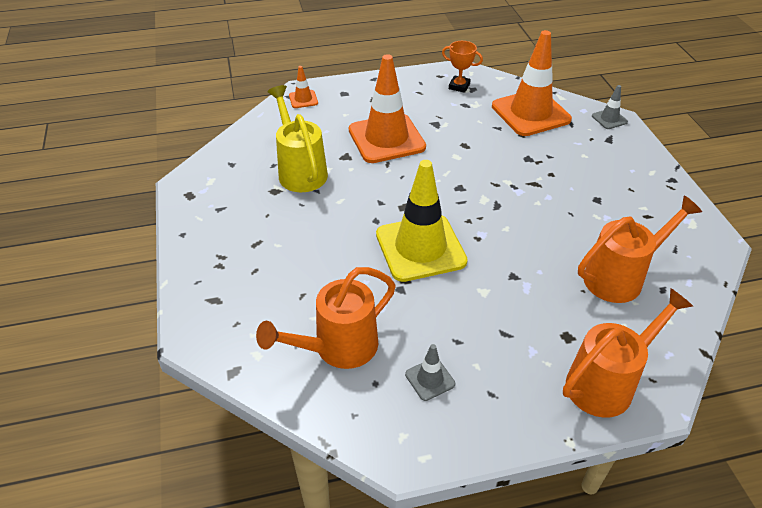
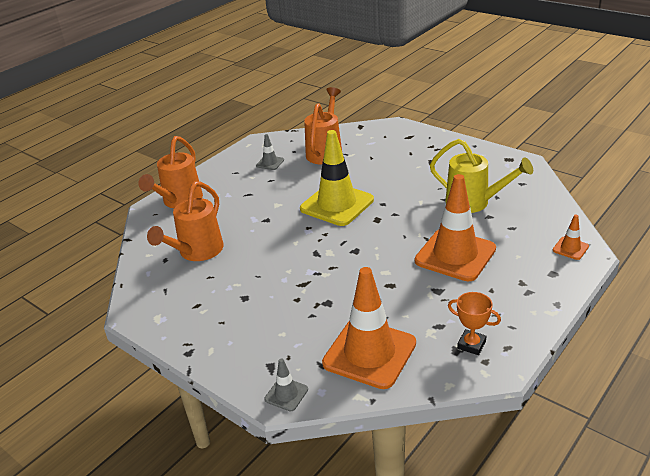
camera: 145 degrees right, 10 degrees down
orange trophy [442,41,483,93] -> orange trophy turned 45 degrees clockwise [448,292,501,355]

